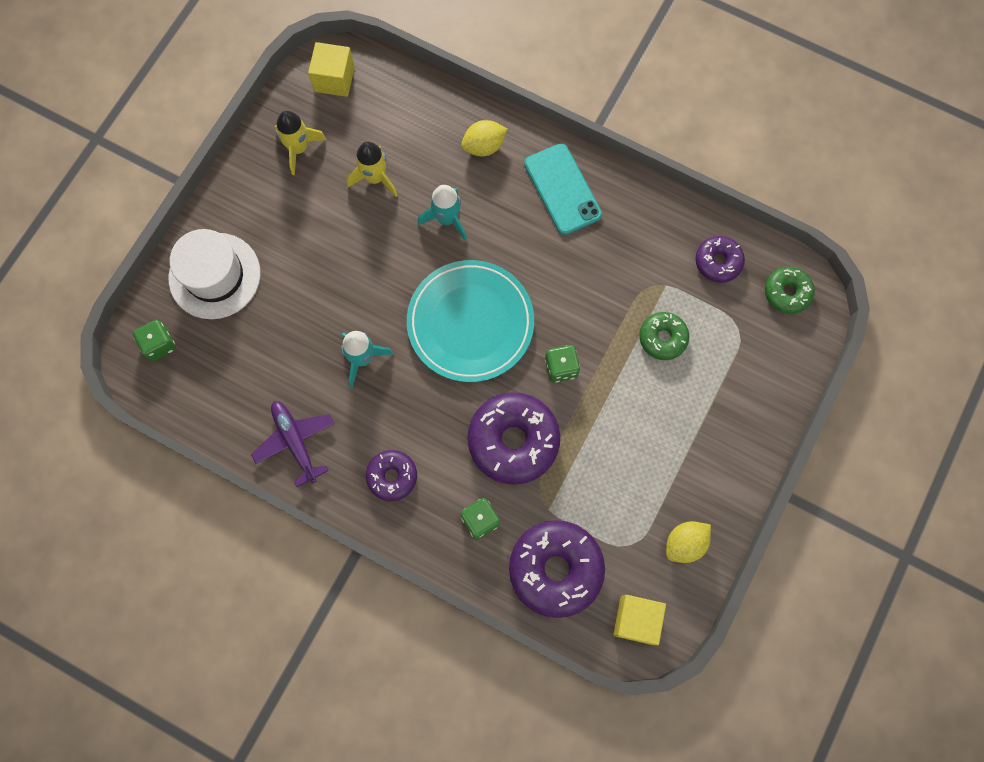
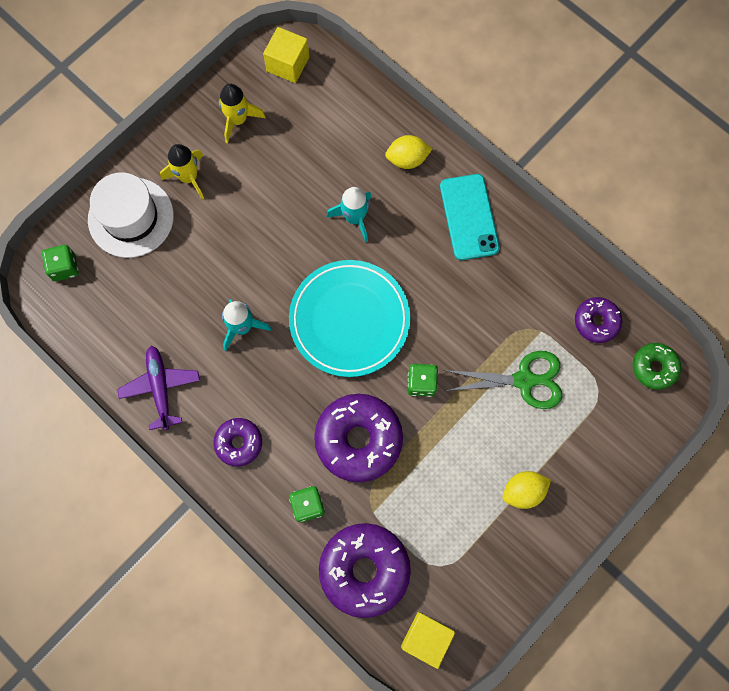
camera: 15 degrees right, 0 degrees up
yellow rocket [347,142,397,197] -> yellow rocket moved to [160,144,204,200]
green donut [639,312,689,360] -> green scissors [444,351,562,409]
yellow lemon [666,521,711,563] -> yellow lemon moved to [503,471,551,509]

